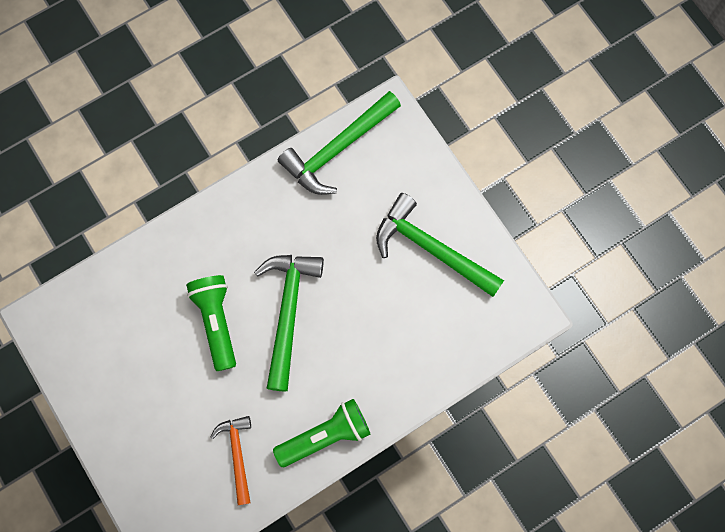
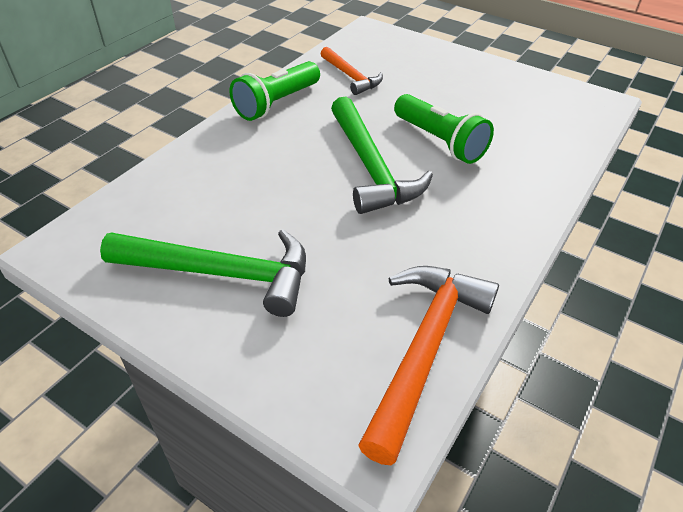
camera: 155 degrees right, 30 degrees down
green hammer [278,91,401,195] -> orange hammer [358,266,499,465]

